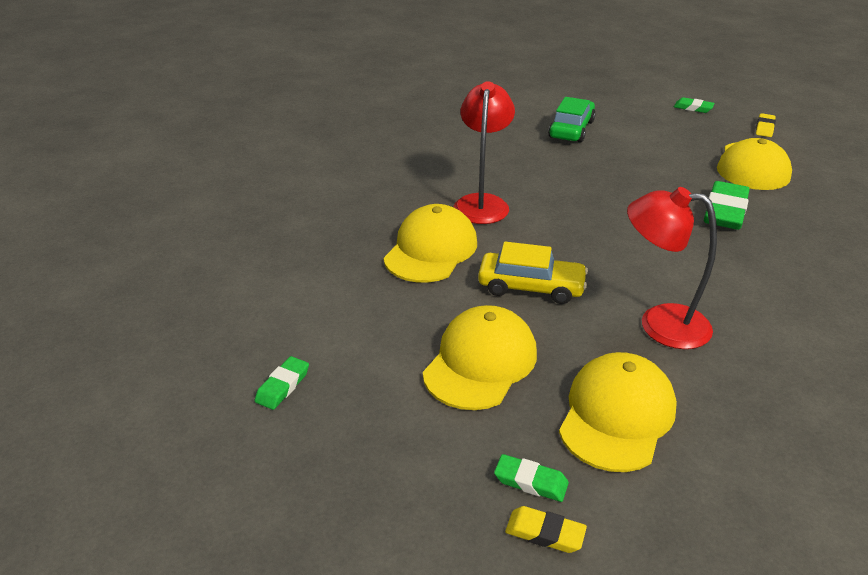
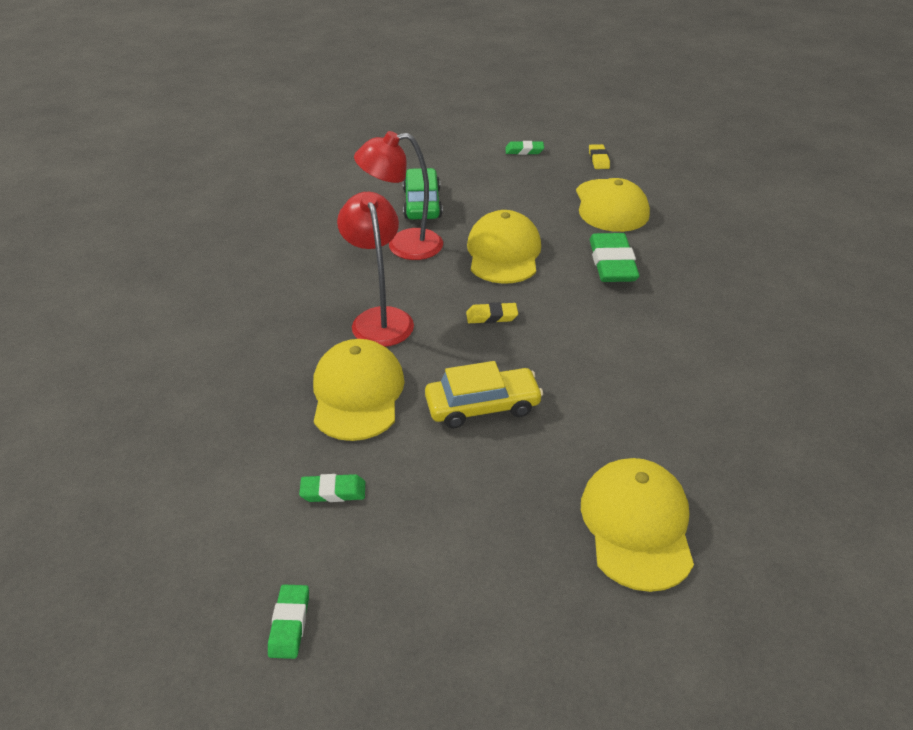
camera: 25 degrees left, 5 degrees up
yellow cap [423,305,537,410] -> yellow cap moved to [467,210,541,284]
green eraser [494,454,569,502] -> green eraser moved to [299,474,365,502]
yellow eraser [505,506,587,553] -> yellow eraser moved to [466,302,518,323]
red lamp [627,187,717,349] -> red lamp moved to [354,131,443,260]

